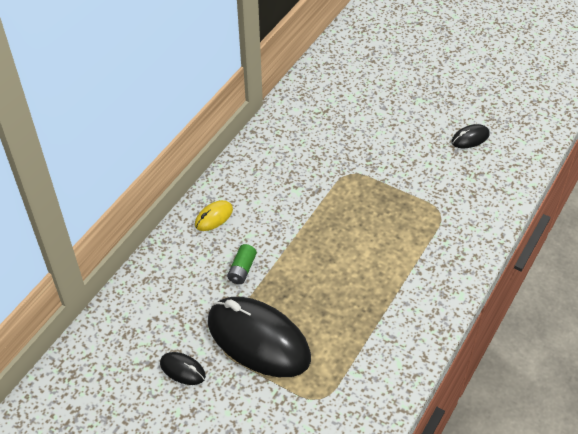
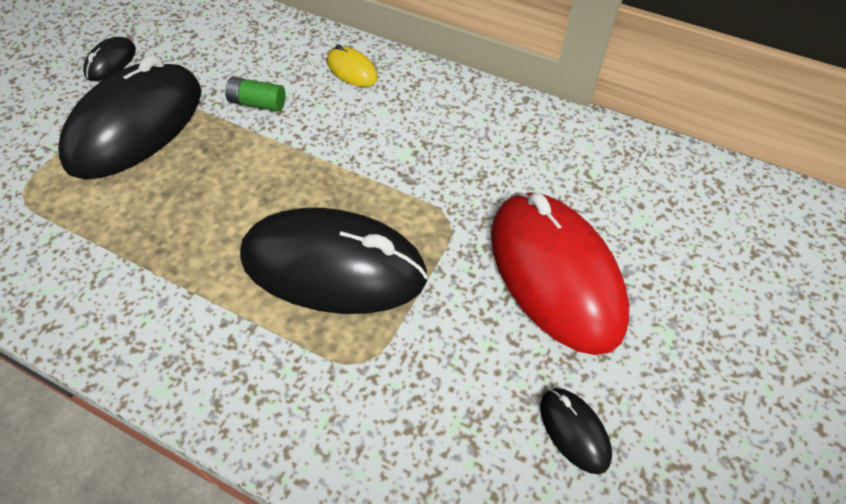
camera: 85 degrees right, 5 degrees up
none -> black mouse [240,208,428,314]
none -> red mouse [491,192,629,355]

